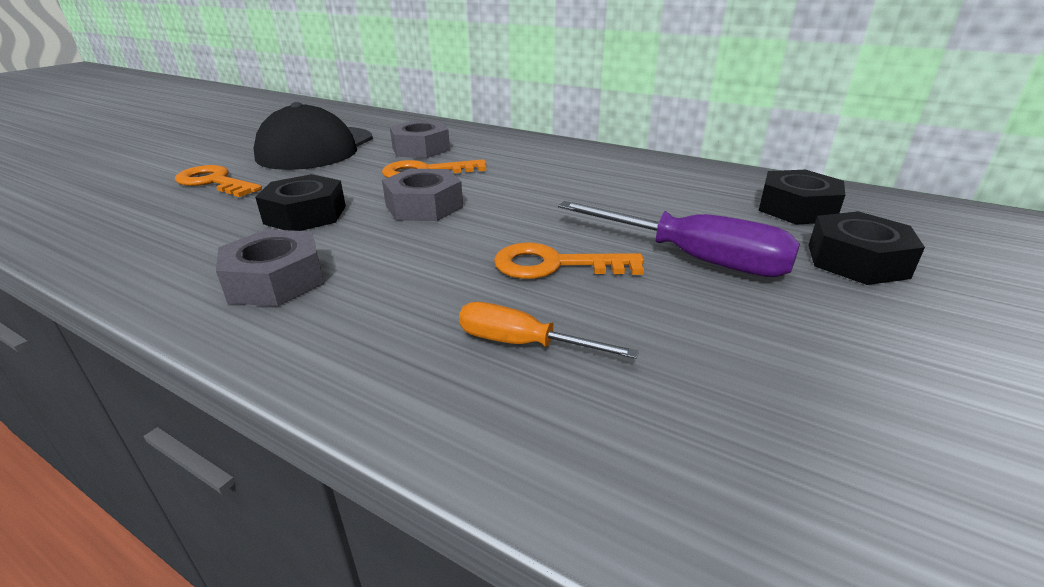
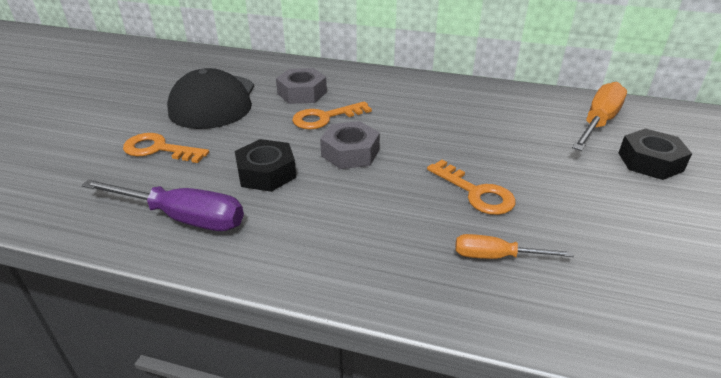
camera: 15 degrees left, 5 degrees up
grey nut [216,229,324,306] -> none
orange key [494,243,644,279] -> orange key turned 120 degrees counterclockwise [427,160,516,215]
purple screwdriver [558,201,800,277] -> purple screwdriver moved to [81,179,244,231]
black nut [758,170,845,225] -> orange screwdriver [572,82,627,151]

